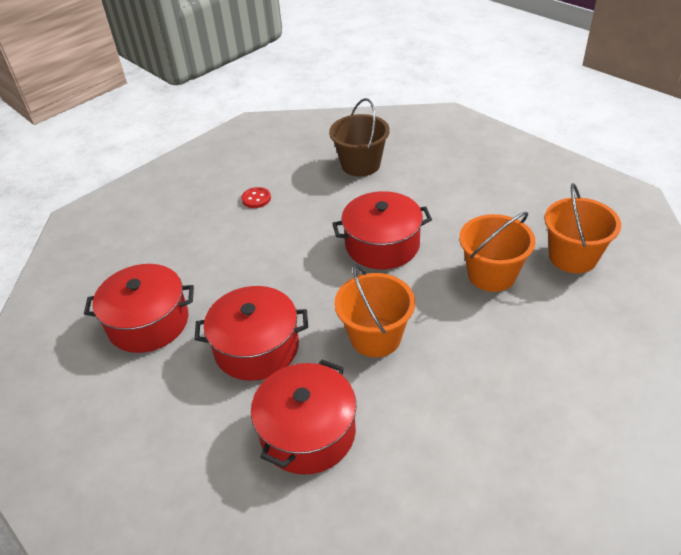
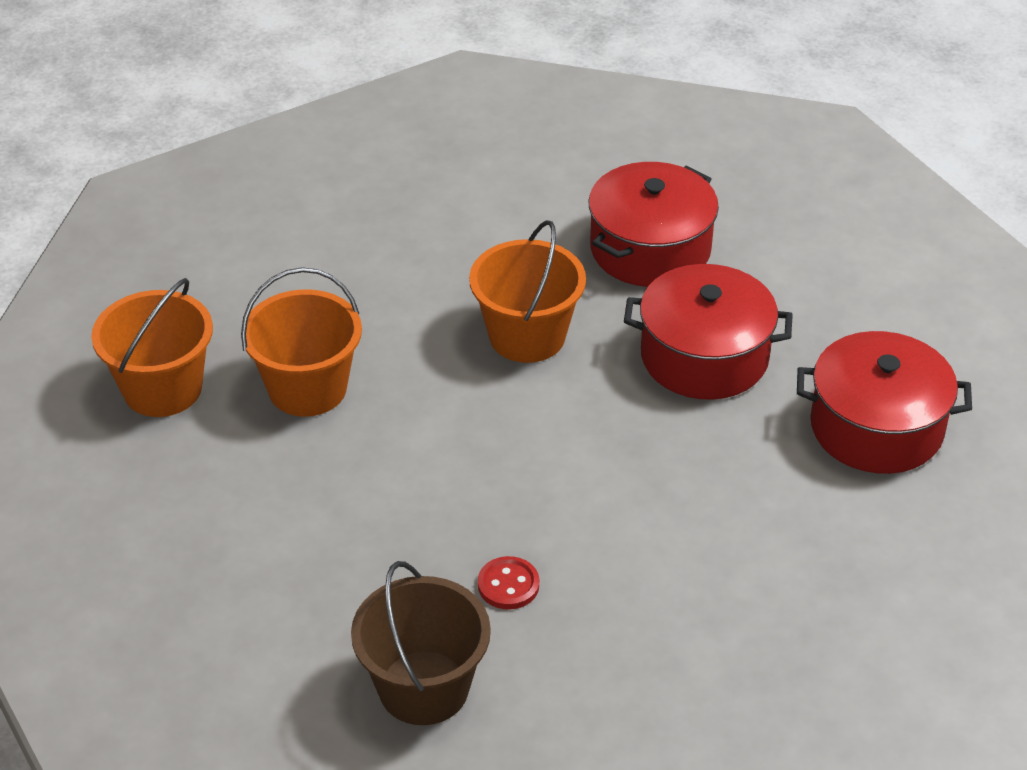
camera: 170 degrees left, 0 degrees up
red button [241,187,271,208] -> red button moved to [478,556,539,610]
red pot [332,191,432,269] -> none

